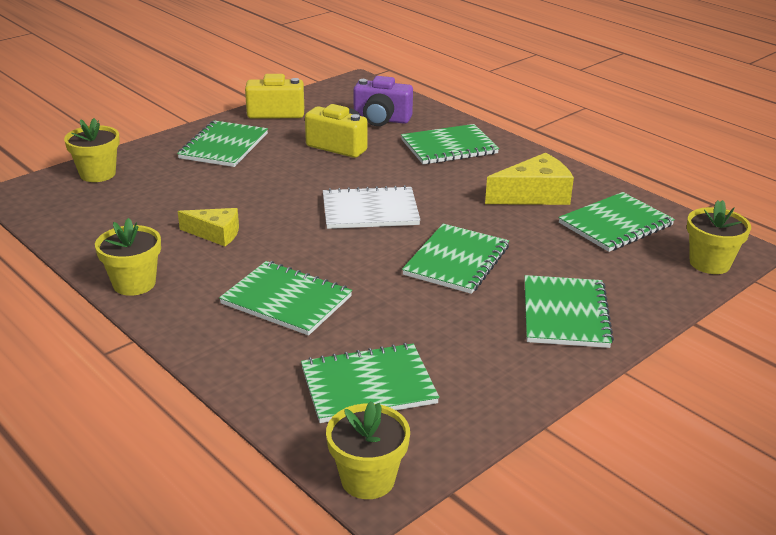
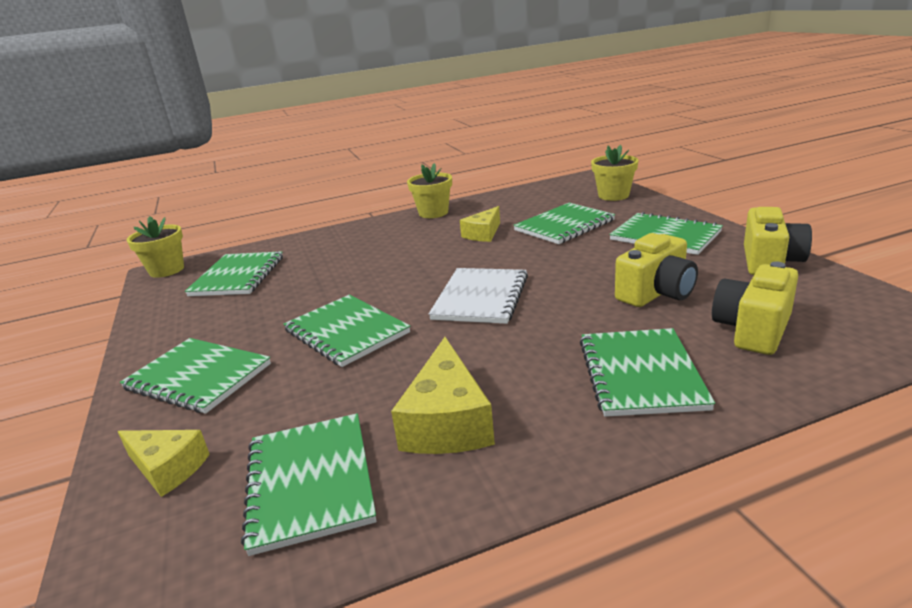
camera: 115 degrees right, 5 degrees down
green notebook [219,261,352,336] -> green notebook moved to [513,203,615,244]
purple camera [354,76,413,126] -> yellow camera [712,262,798,355]
yellow flower pot [687,200,751,274] -> none
none -> yellow cheese [118,430,210,497]

